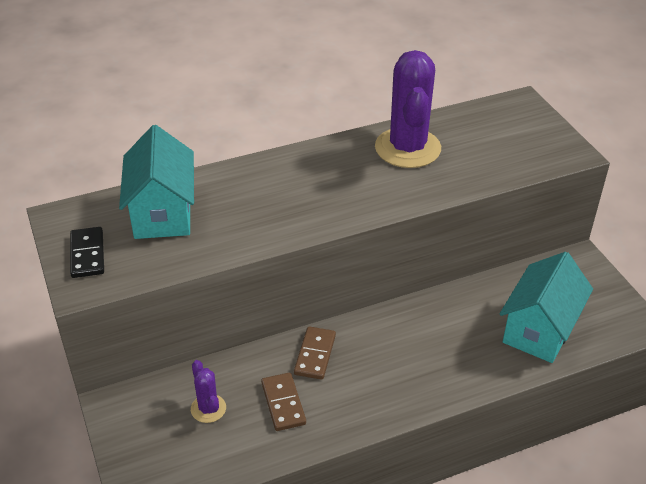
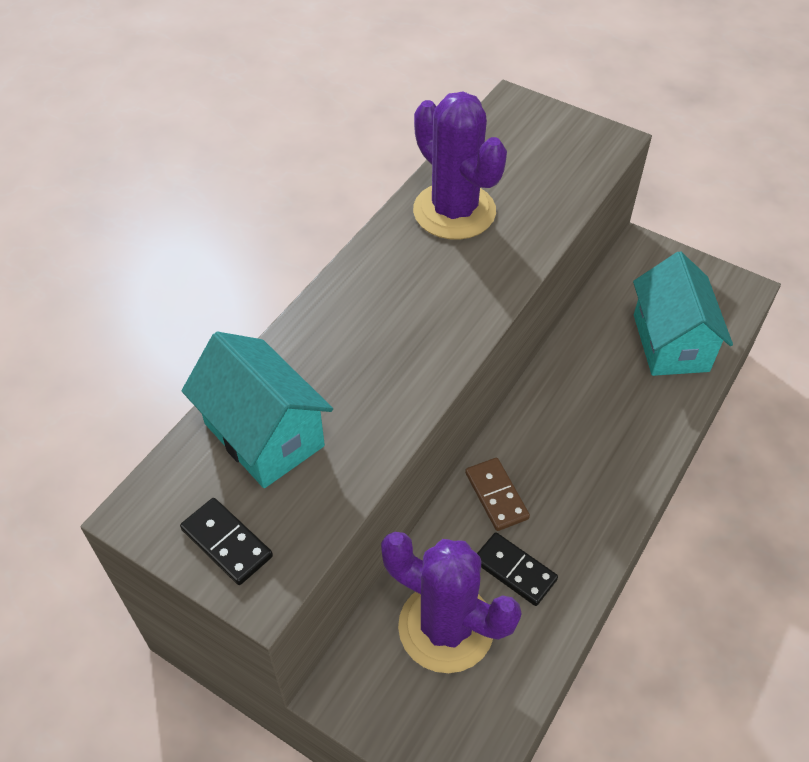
camera: 35 degrees left, 10 degrees up
purple cactus [191,360,226,423] -> purple cactus [381,532,522,673], size x2.12
brown domino [261,373,306,431] -> black domino [477,532,558,606]

